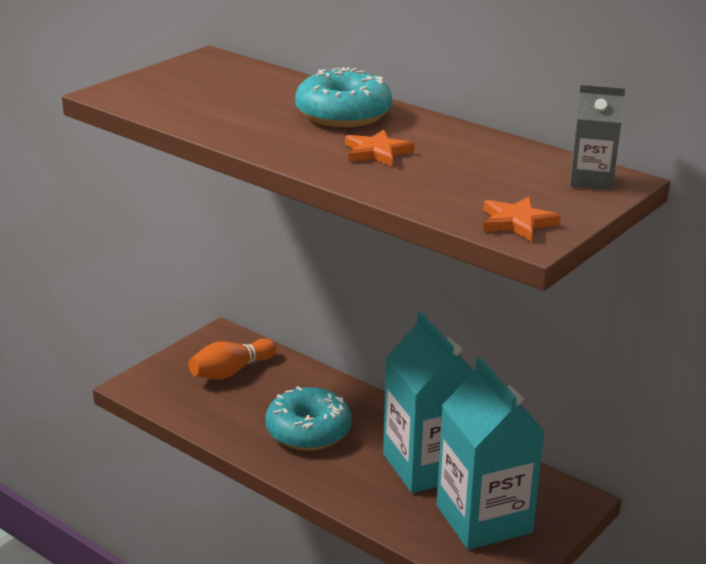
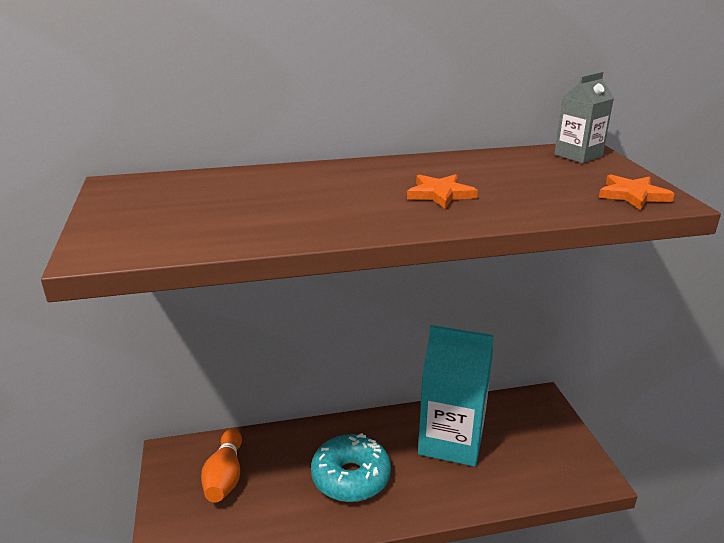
camera: 50 degrees left, 0 degrees up
turquoise donut [295,67,392,127] -> none
turquoise carton [436,357,545,550] -> none

